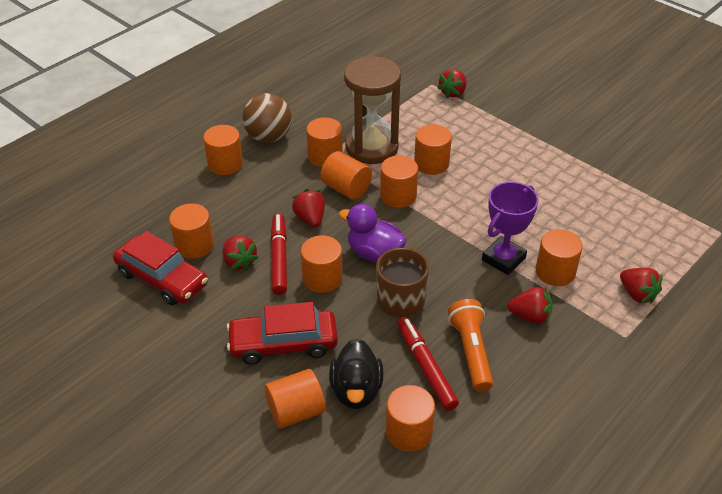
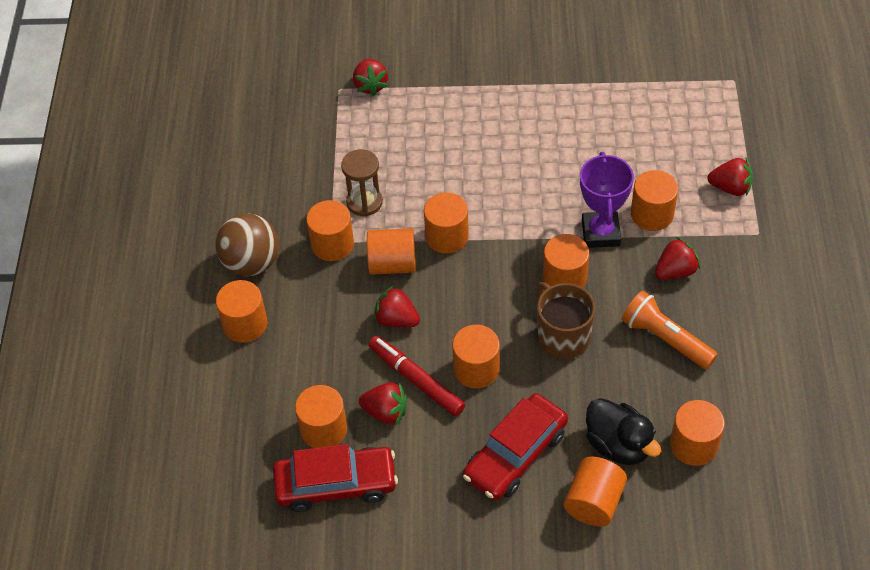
camera: 40 degrees left, 10 degrees up
purple duck [339,204,407,262] -> none
brown hourglass [344,56,401,164] -> brown hourglass [341,149,383,217], size x0.55
red marker [397,317,459,411] -> none
orange cylinder [414,124,452,175] -> orange cylinder moved to [543,234,589,288]

